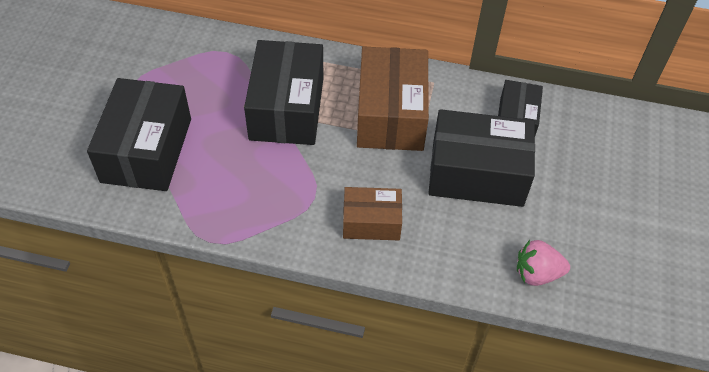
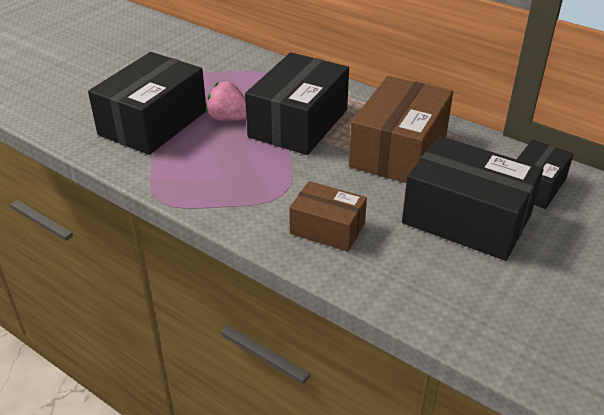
camera: 25 degrees right, 15 degrees down
pink strawberry [517,240,570,286] -> pink strawberry moved to [206,81,246,121]

